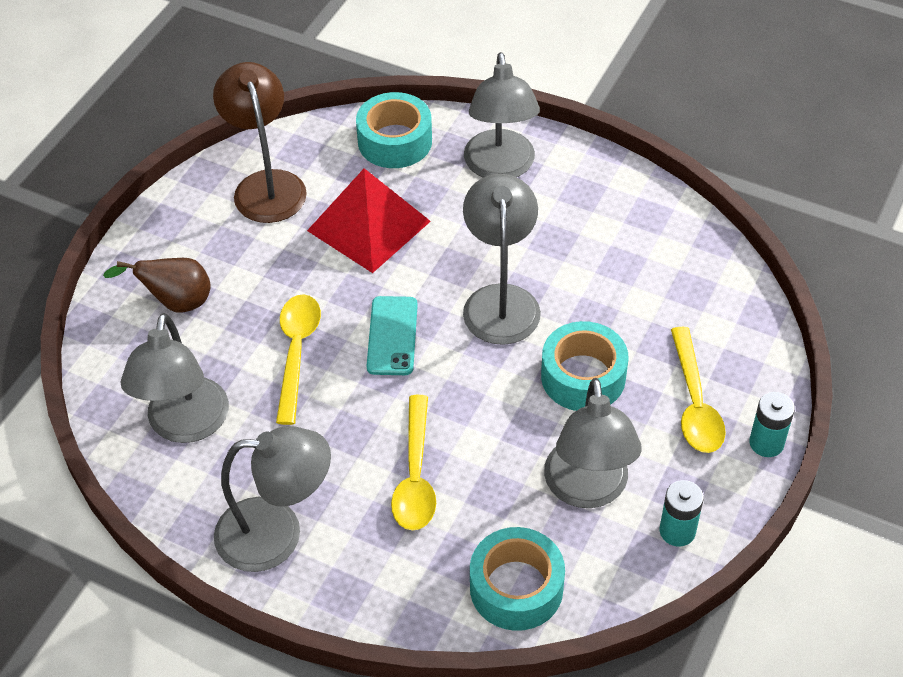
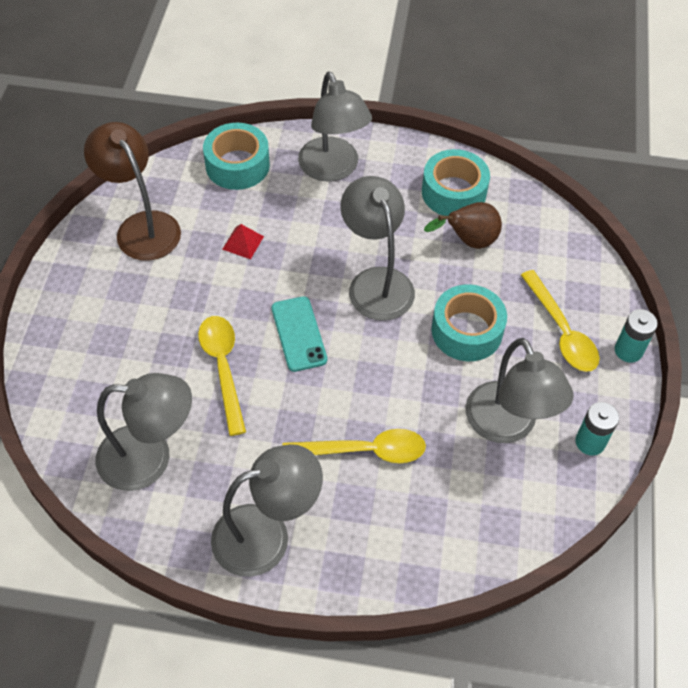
camera: 20 degrees left, 5 degrees up
brown pear [103,258,211,313] -> brown pear moved to [424,202,502,249]
grey lamp [121,313,229,443] -> grey lamp turned 75 degrees counterclockwise [96,373,192,491]
red pyramid [307,168,431,273] -> red pyramid [222,224,264,259], size x0.41
yellow spoon [391,395,436,531] -> yellow spoon turned 75 degrees counterclockwise [282,429,426,463]
turquoise tape [470,527,565,631] -> turquoise tape moved to [422,149,490,216]

